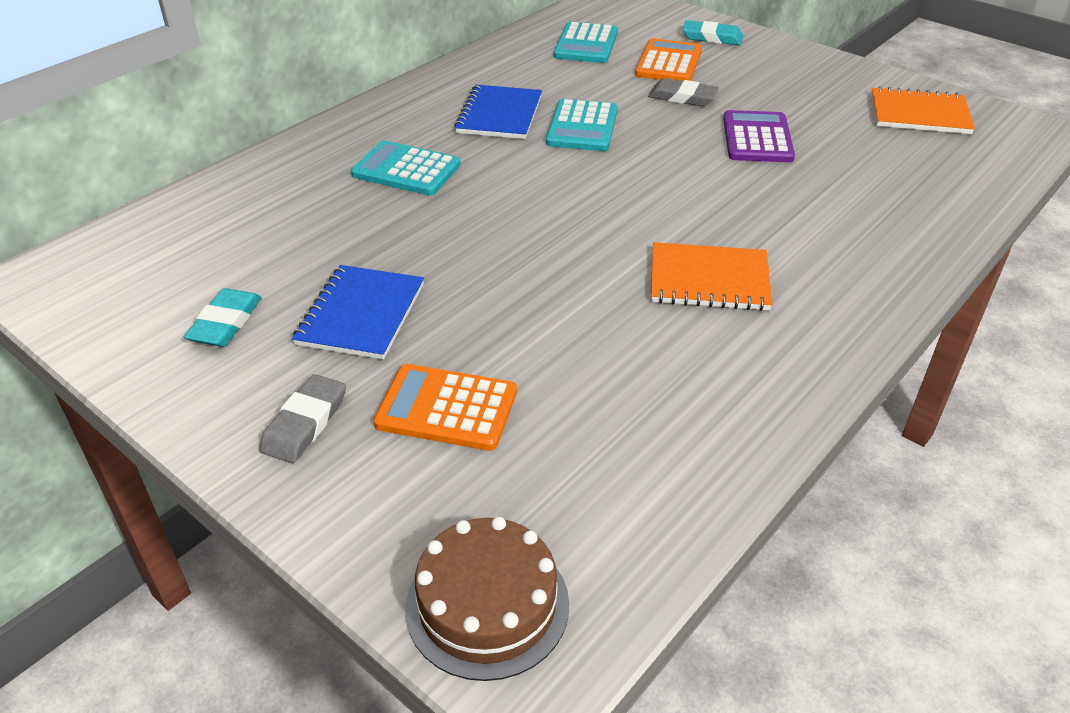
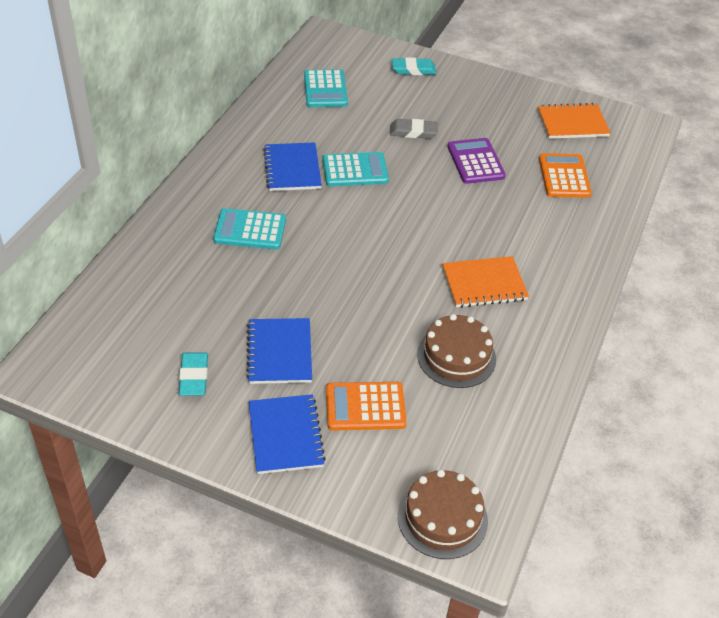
camera: 20 degrees left, 5 degrees up
grey eraser [259,374,346,463] -> blue notebook [249,394,326,474]
turquoise calculator [546,99,618,151] -> turquoise calculator turned 90 degrees counterclockwise [322,152,389,186]
orange calculator [635,38,702,81] -> orange calculator moved to [539,153,592,198]
none -> brown cake [417,314,496,388]

